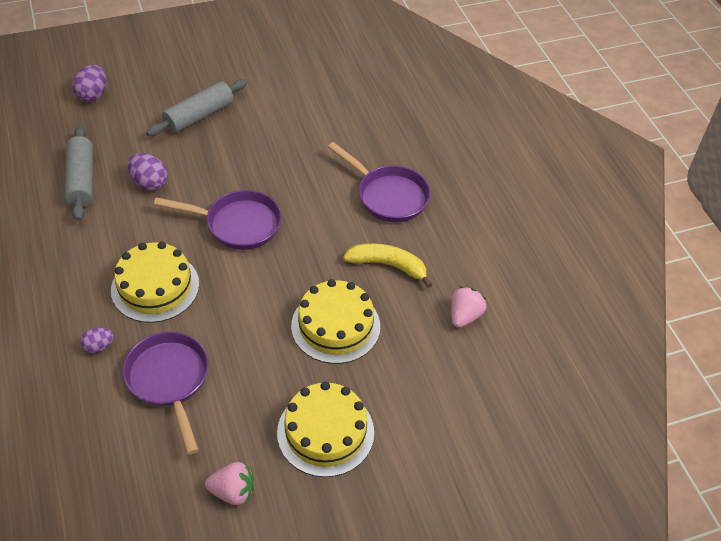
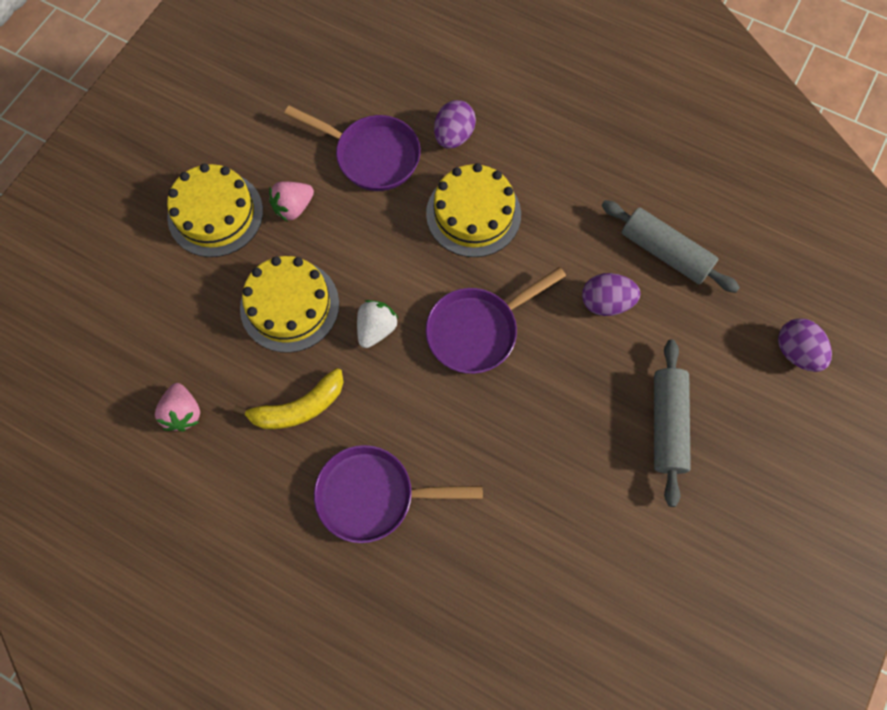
camera: 140 degrees right, 20 degrees up
purple egg [80,327,114,354] -> purple egg [434,100,476,148], size x1.58
pink strawberry [205,462,254,505] -> pink strawberry moved to [269,181,314,222]
none -> white strawberry [357,300,399,348]

